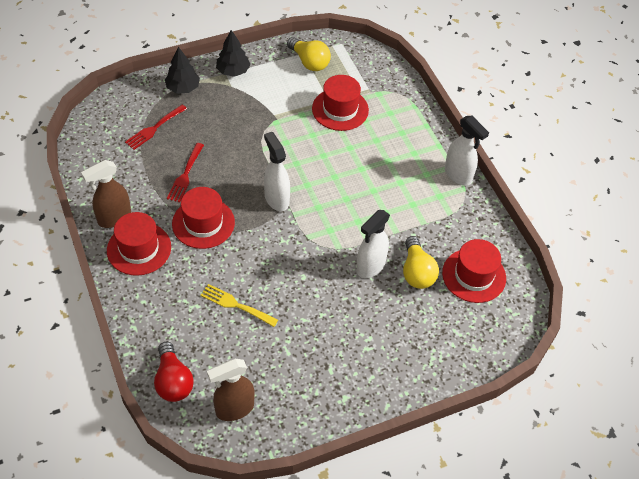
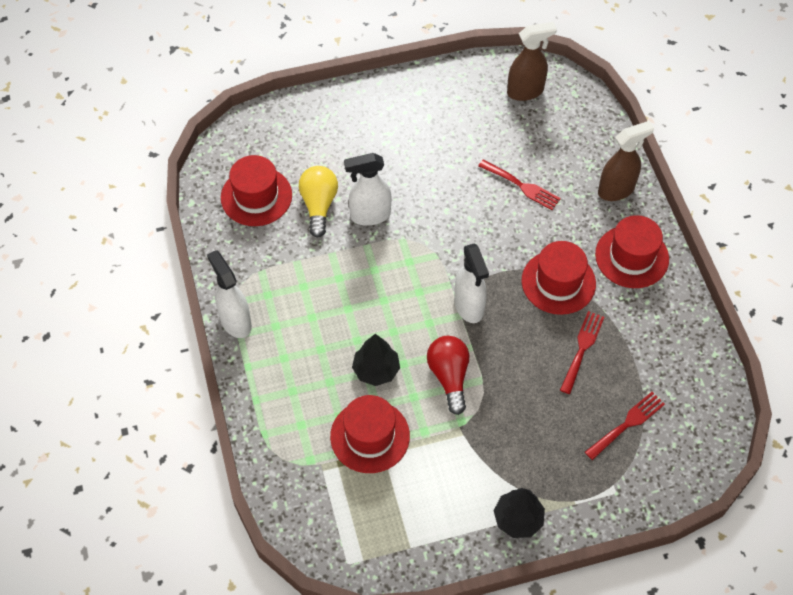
camera: 170 degrees left, 5 degrees up
brown spray bottle [81,160,131,228] -> brown spray bottle moved to [598,121,654,201]
red light bulb [154,342,194,402] -> red light bulb moved to [427,336,469,415]
black tree [165,47,200,94] -> black tree moved to [352,334,400,386]
yellow fork [200,284,278,327] -> red fork [478,159,561,210]
yellow light bulb [287,37,331,71] -> none
white spray bottle [356,210,390,278] -> white spray bottle turned 150 degrees counterclockwise [344,153,391,226]

